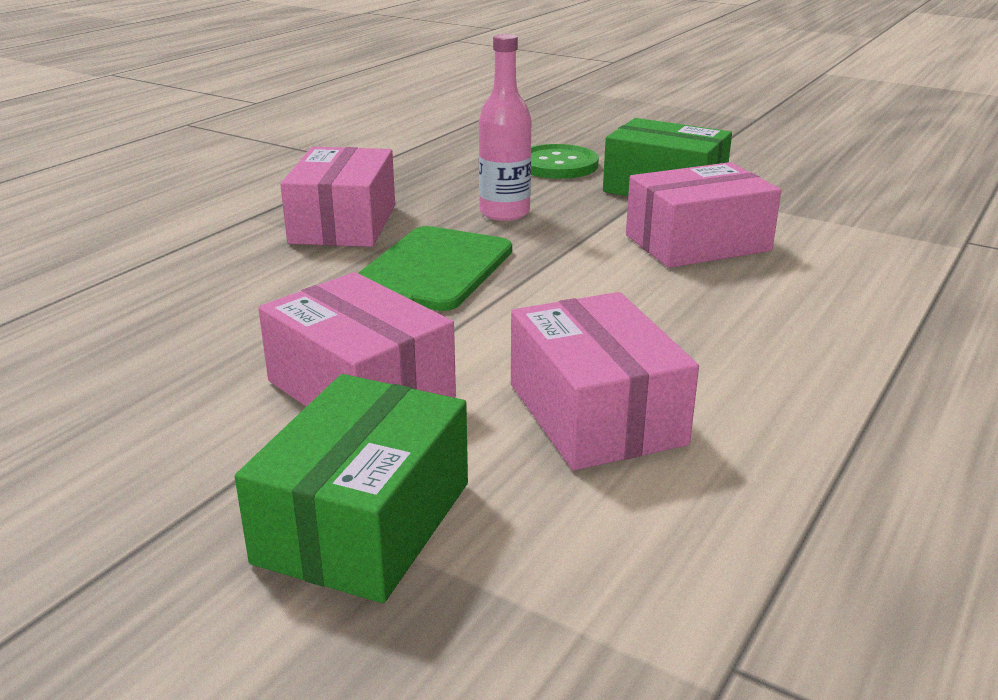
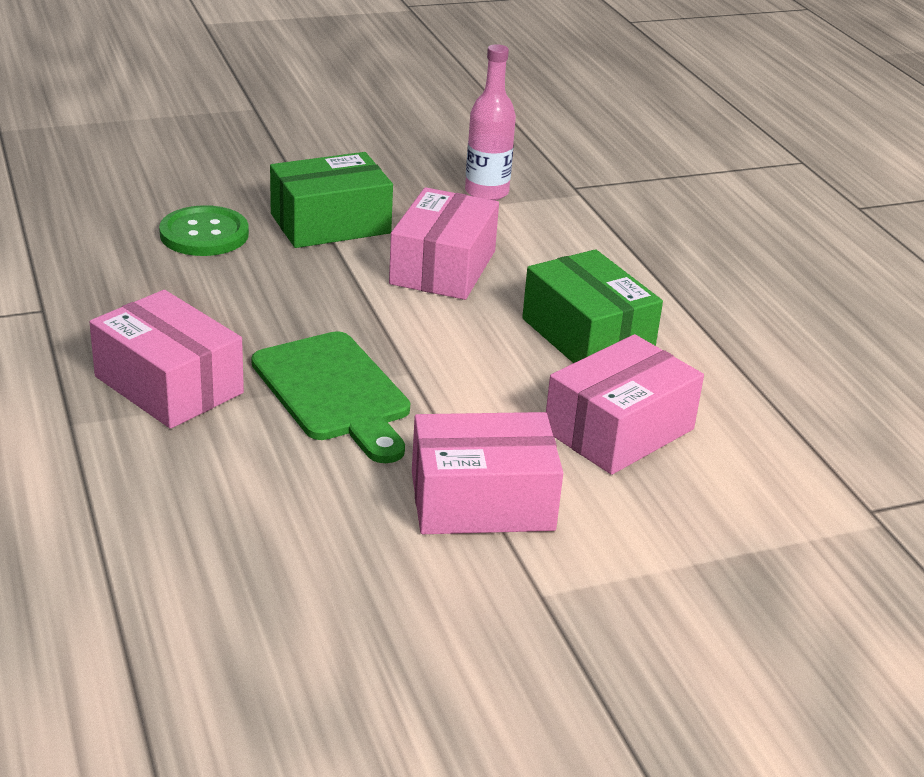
camera: 55 degrees left, 5 degrees up
green box [235,374,468,603] -> green box moved to [522,249,663,363]
pink bottle [479,34,532,221] -> pink bottle moved to [465,44,516,200]
pink box [511,292,699,470] -> pink box turned 60 degrees counterclockwise [546,334,704,475]

